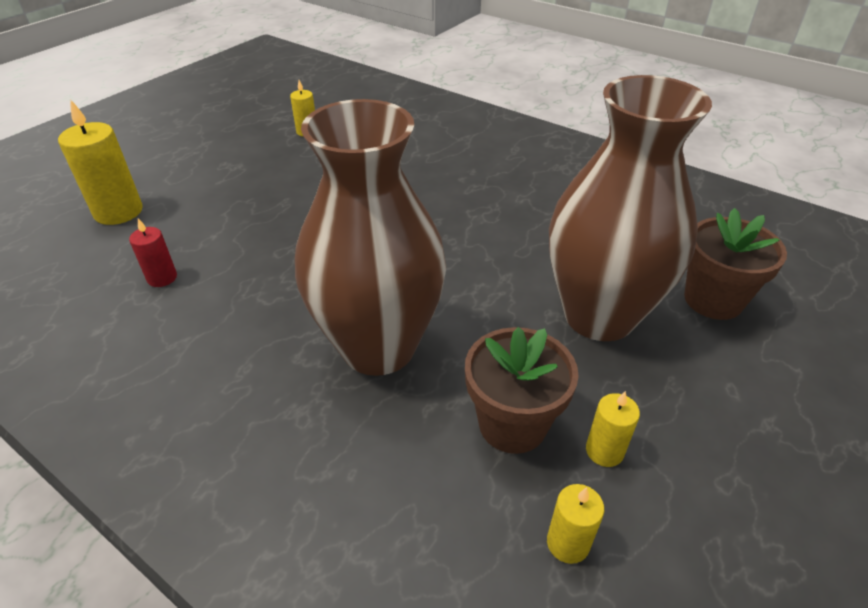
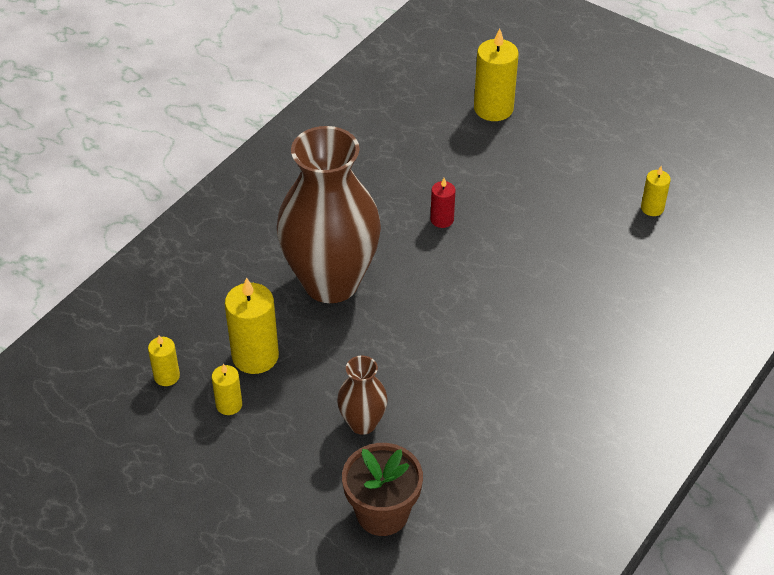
camera: 90 degrees right, 5 degrees up
red candle [129,218,177,287] -> red candle moved to [431,178,456,228]
brown flower pot [465,327,579,454] -> yellow candle [225,277,279,374]
brown vase [549,75,712,341] -> brown vase [337,356,388,435], size x0.45

